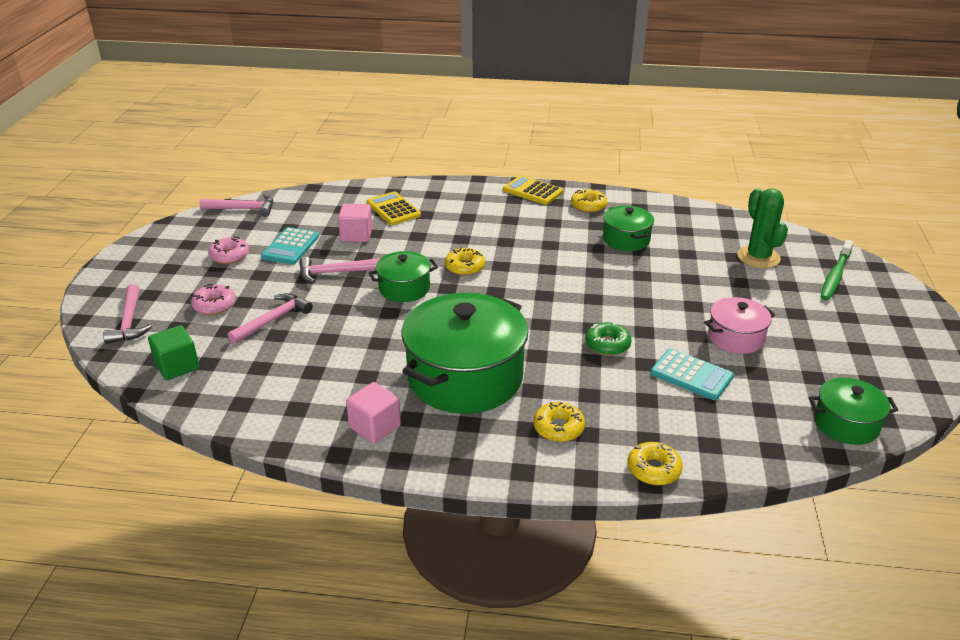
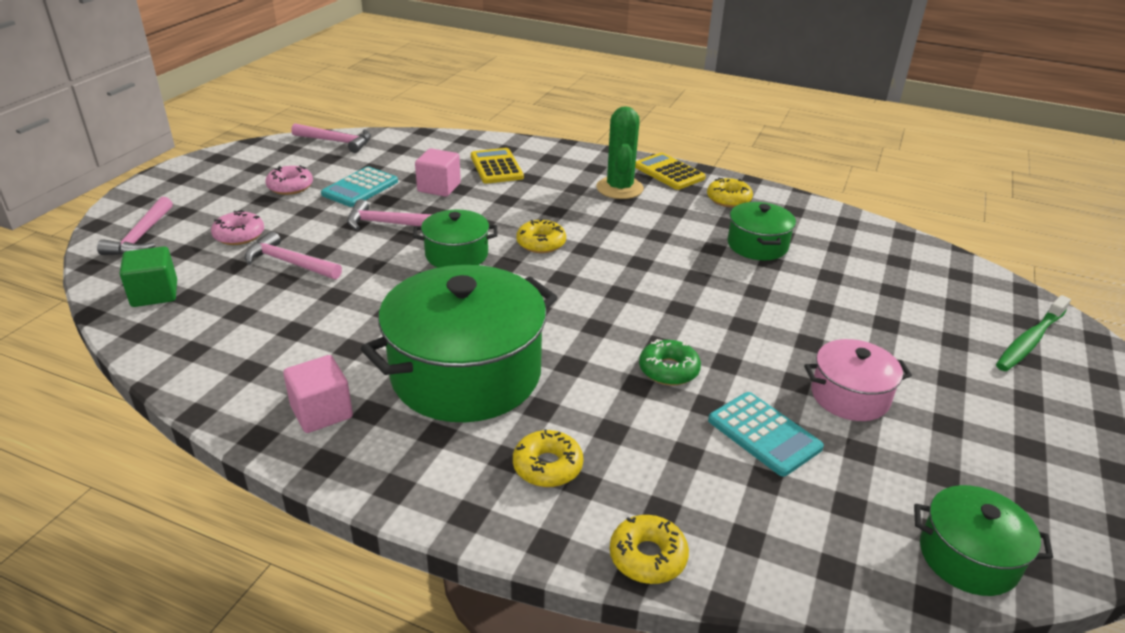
camera: 15 degrees right, 0 degrees up
pink hammer [228,293,313,344] -> pink hammer turned 120 degrees counterclockwise [245,231,342,279]
green cactus [737,188,788,268] -> green cactus moved to [596,106,644,199]

